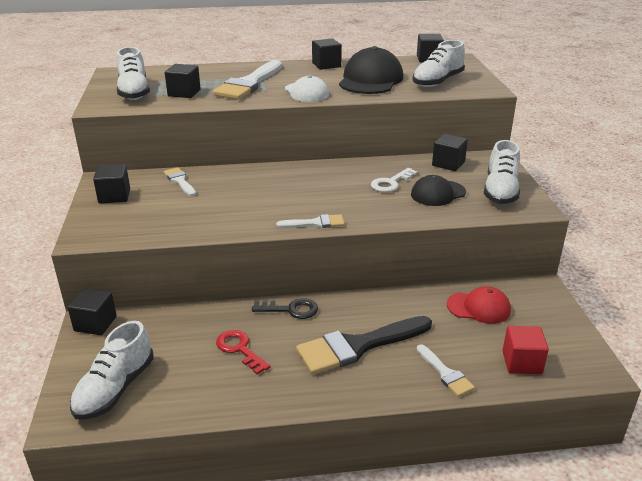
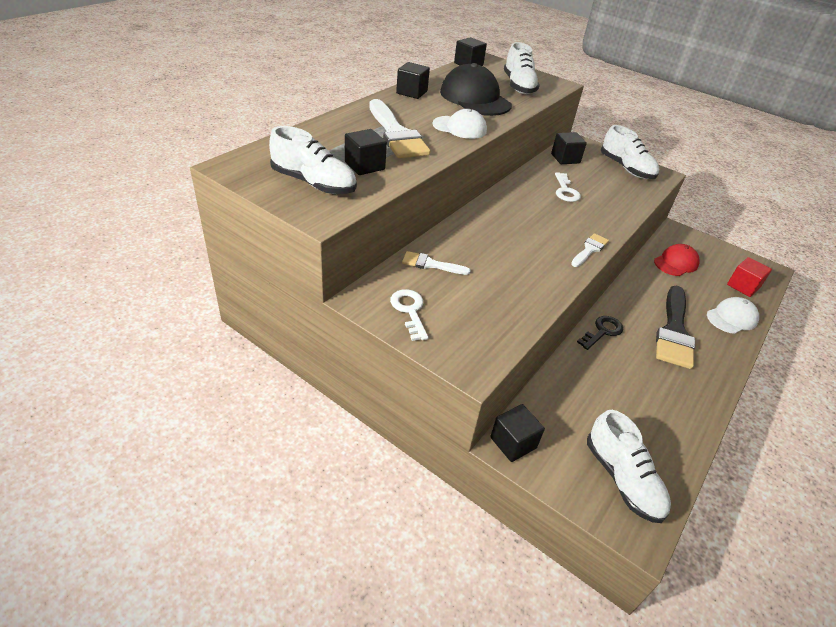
camera: 50 degrees left, 10 degrees up
black cube [93,164,130,204] -> white key [390,289,429,341]
red key [216,330,271,375] -> none
black cap [411,175,466,206] -> none
white brush [417,344,475,397] -> white cap [707,297,759,334]

